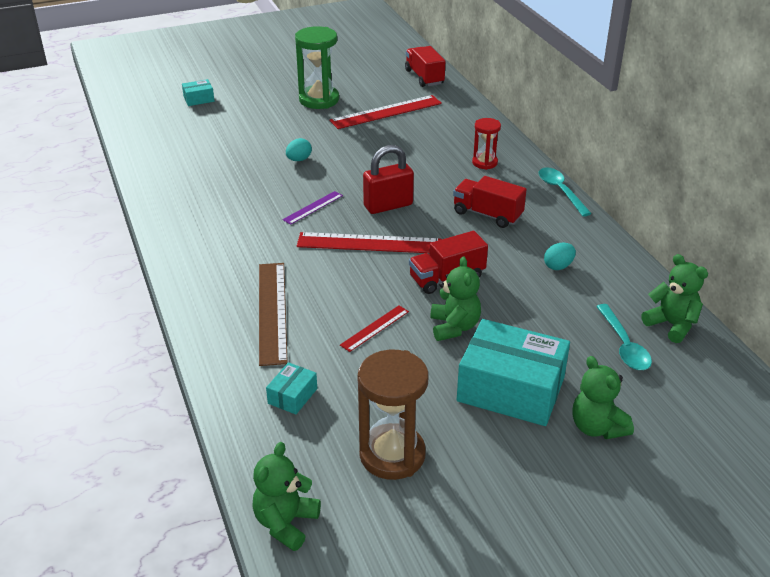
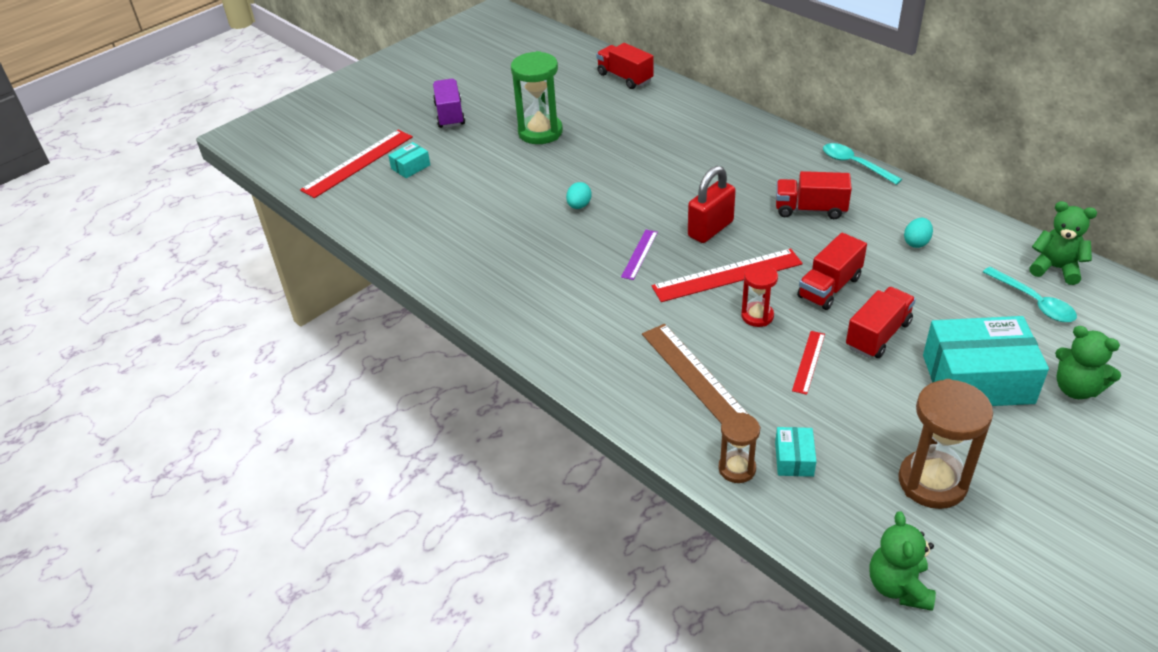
camera: 20 degrees left, 5 degrees up
red ruler [329,95,442,129] -> red ruler moved to [300,130,413,198]
green teddy bear [430,256,481,341] -> red truck [846,287,916,358]
red hourglass [472,118,501,170] -> red hourglass moved to [741,264,778,327]
none -> purple truck [433,79,465,128]
none -> brown hourglass [719,412,760,483]

